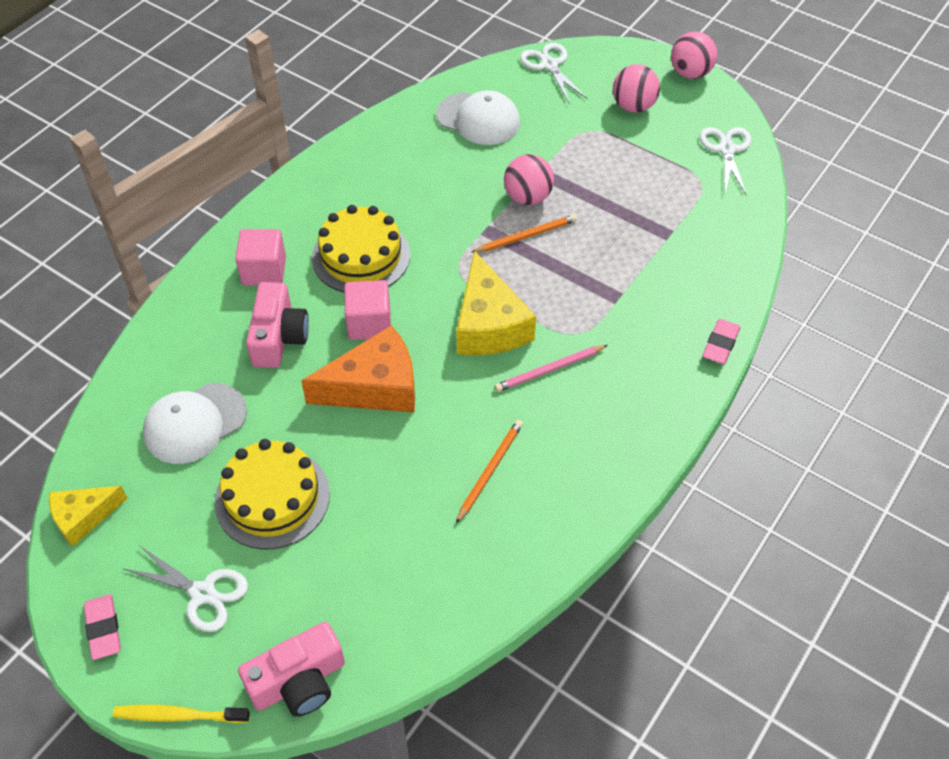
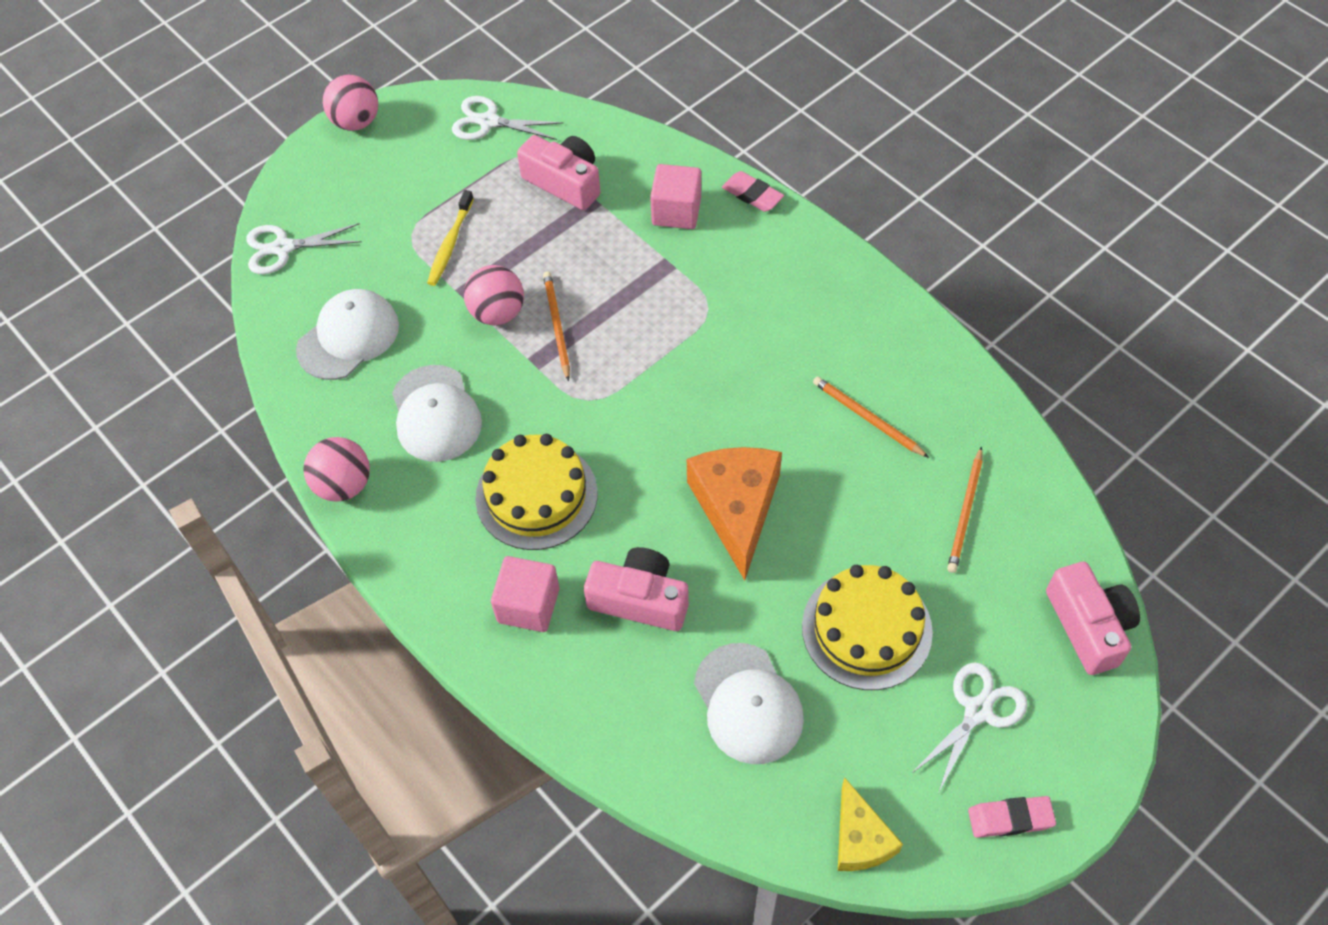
camera: 75 degrees left, 5 degrees up
yellow toothbrush [113,705,250,723] -> yellow toothbrush moved to [427,190,474,286]
pink cube [344,280,391,340] -> pink cube moved to [650,164,701,229]
yellow cheese [456,251,536,355] -> none
pink pencil [495,345,608,392] -> none
pink ball [613,64,660,113] -> pink ball moved to [303,437,370,502]
none -> white cap [392,365,482,462]
none -> pink camera [517,135,600,210]
none -> orange pencil [947,446,983,573]

